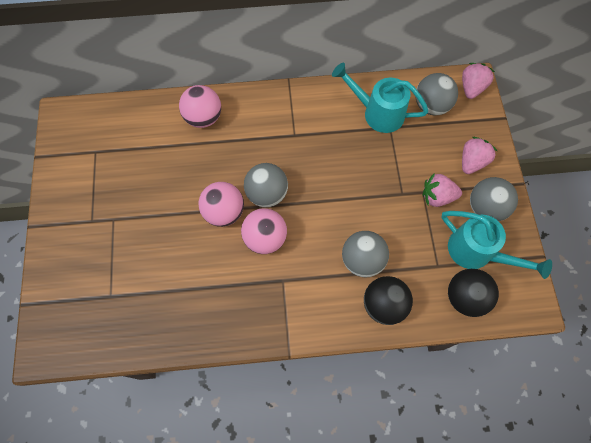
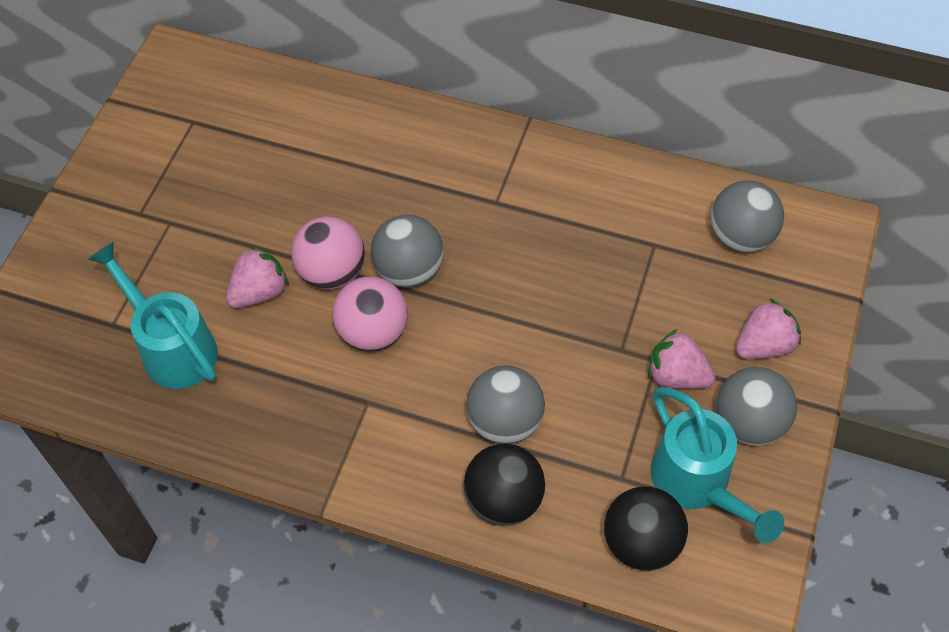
camera: 25 degrees right, 10 degrees down
pink ball [179,85,221,128] -> none
turquoise watering can [332,63,429,133] -> turquoise watering can moved to [88,242,218,389]
pink strawberry [462,63,495,99] -> pink strawberry moved to [226,246,289,308]

